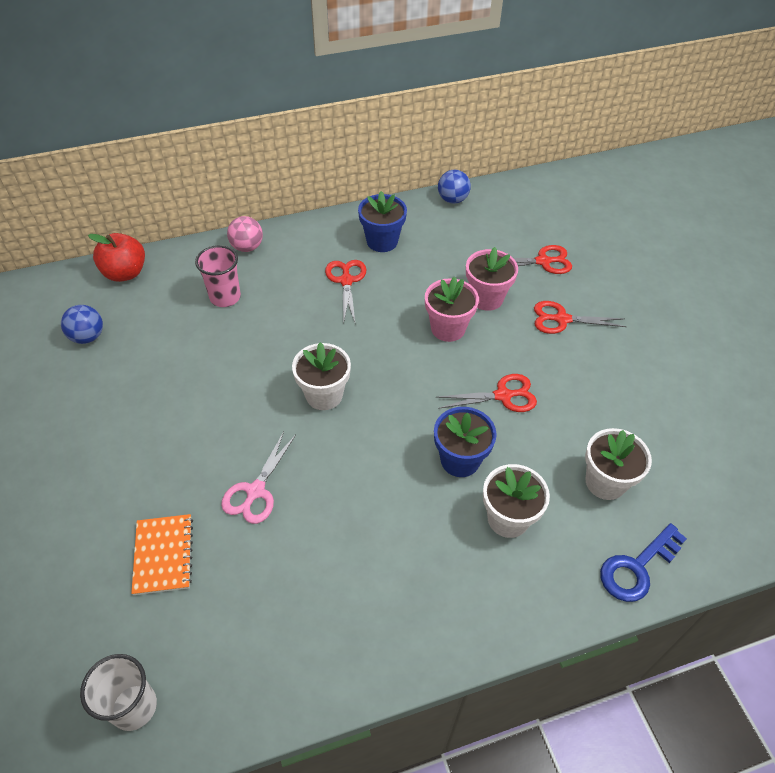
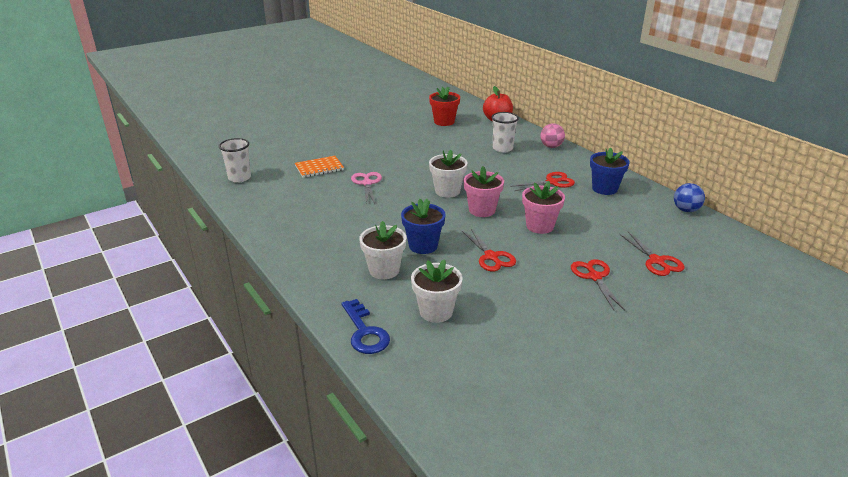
camera: 75 degrees right, 20 degrees down
blue ball [61,305,103,344] -> red flower pot [429,87,460,126]
pink cup [195,245,241,307] -> white cup [491,112,519,153]
pink scissors [221,432,296,524] -> pink scissors turned 75 degrees clockwise [351,172,382,204]
pink flower pot [466,247,518,311] -> pink flower pot moved to [464,166,504,217]
blue key [600,523,687,602] -> blue key turned 150 degrees counterclockwise [341,299,390,354]

